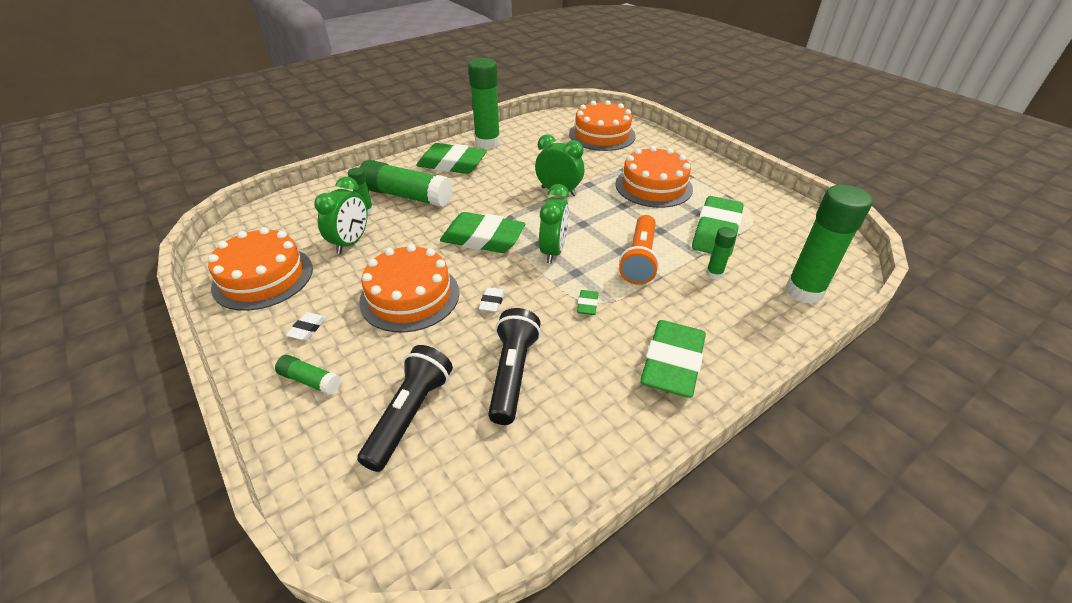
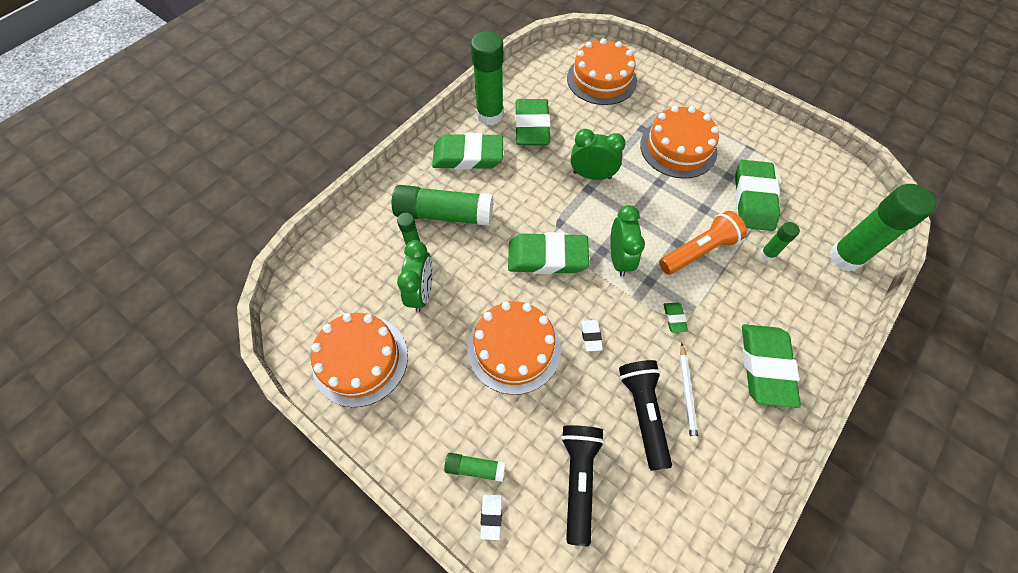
camera: 15 degrees left, 20 degrees up
white eraser [286,312,326,340] -> white eraser moved to [480,494,502,540]
orange flashlight [619,215,659,285] -> orange flashlight turned 120 degrees counterclockwise [659,211,747,275]
none -> green eraser [515,99,551,145]
none -> white pencil [680,342,699,443]

